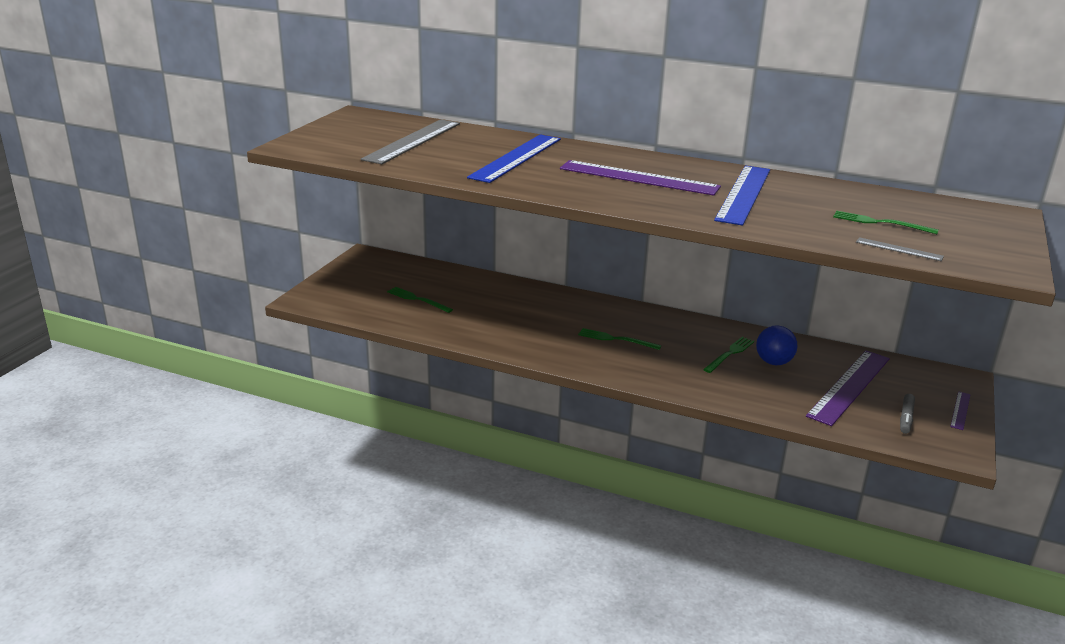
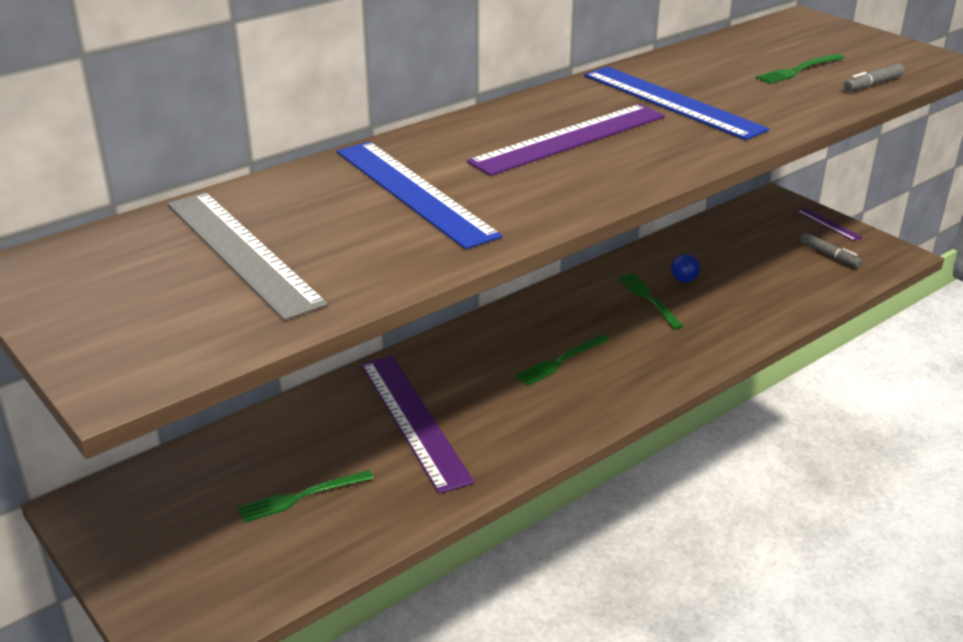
camera: 60 degrees left, 5 degrees up
blue ball [756,325,798,365] -> blue ball [671,254,700,283], size x0.60
purple ruler [806,351,890,426] -> purple ruler moved to [361,356,474,494]
grey ruler [856,237,944,261] -> grey marker [844,63,905,92]

